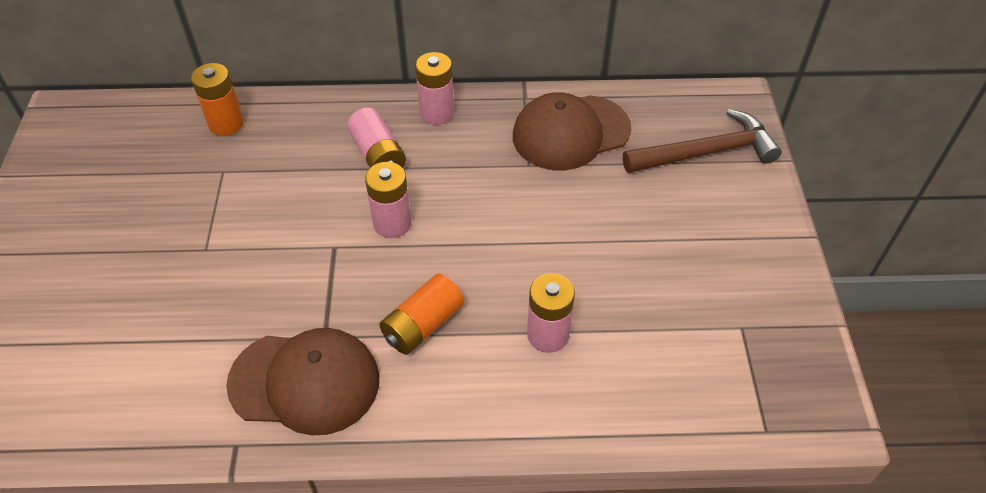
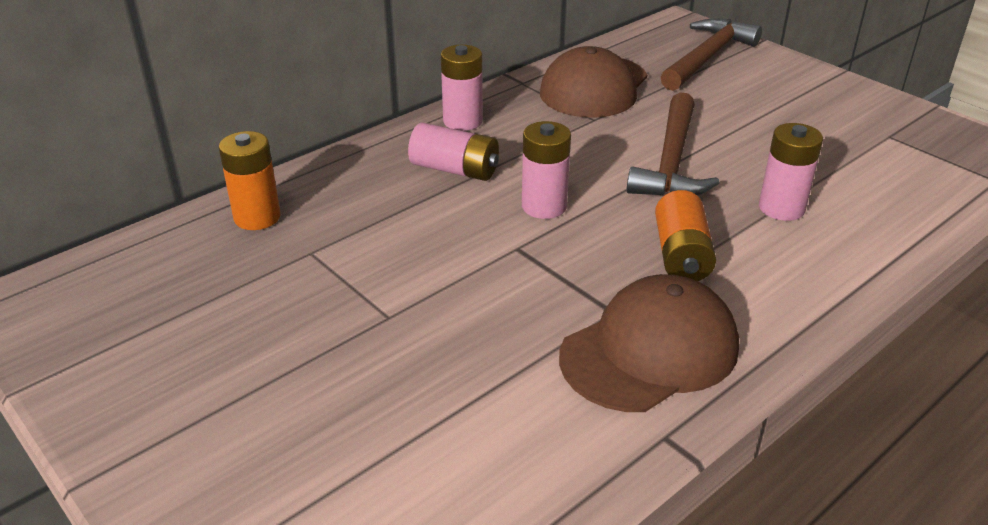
camera: 40 degrees left, 15 degrees down
none -> brown hammer [627,92,720,196]

